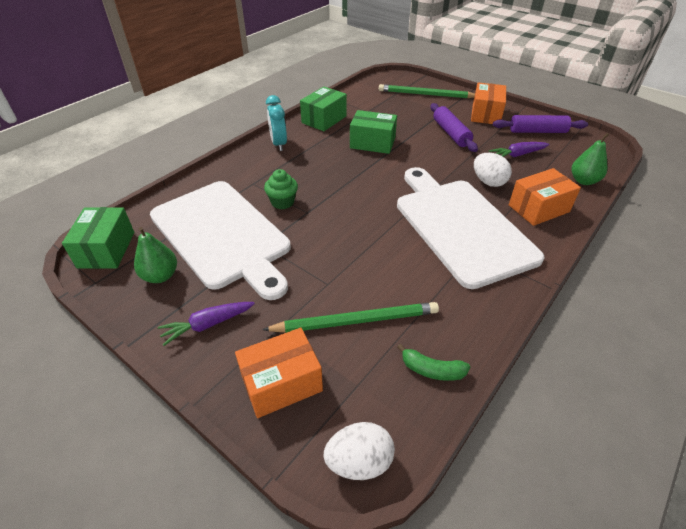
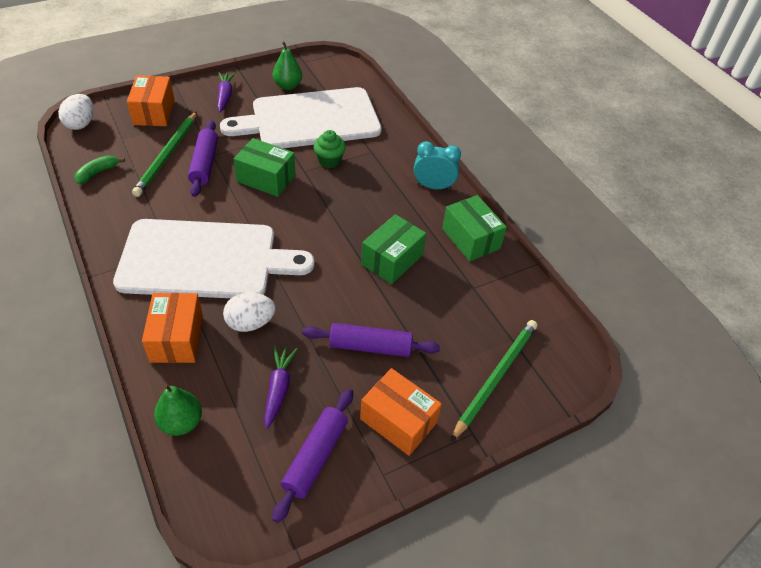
camera: 110 degrees right, 5 degrees up
green box [62,207,134,269] -> green box moved to [234,138,296,197]
none -> purple rolling pin [188,120,218,197]

